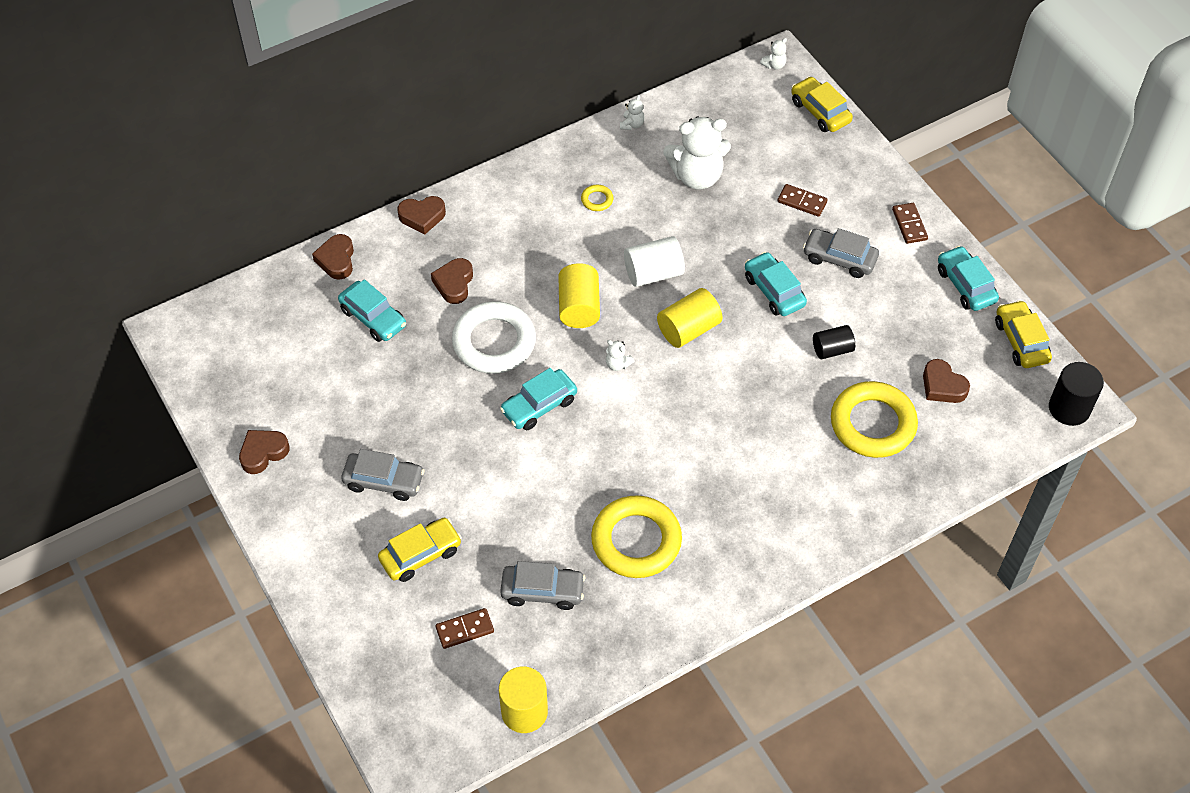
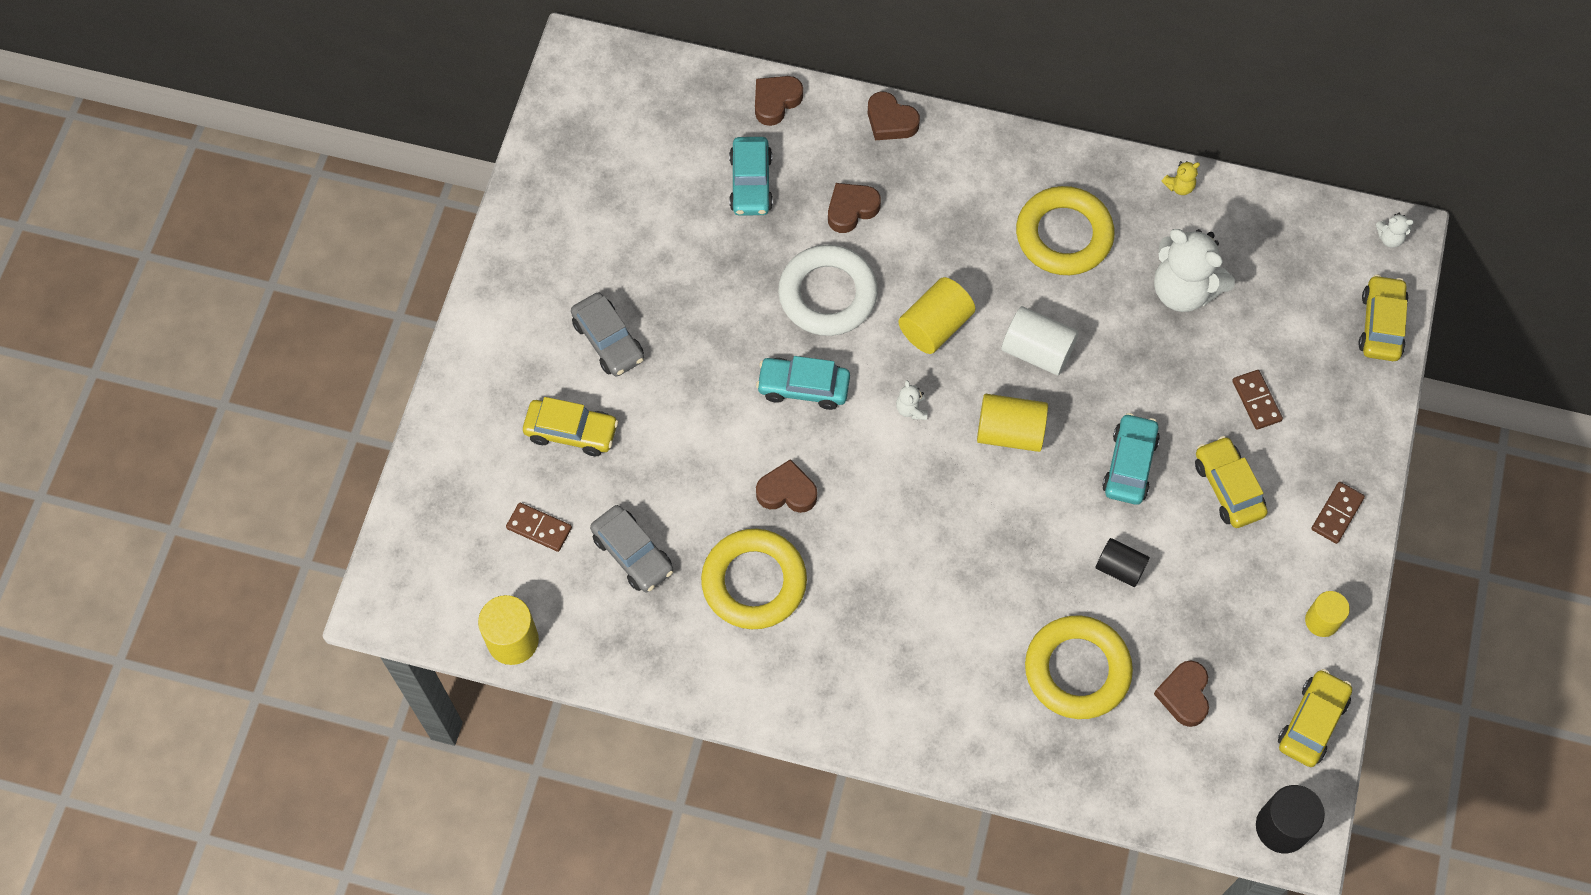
camera: 45 degrees right, 10 degrees up
brown heart [239,430,289,474] -> brown heart moved to [756,459,817,513]
yellow ring [581,185,613,211] -> yellow ring [1016,186,1115,275], size x2.44
white teddy bear [620,95,645,130] -> yellow teddy bear [1162,161,1200,195]
grey car [803,228,879,278] -> yellow car [1195,436,1268,528]
turquoise car [938,246,999,311] -> yellow cylinder [1305,591,1350,637]

